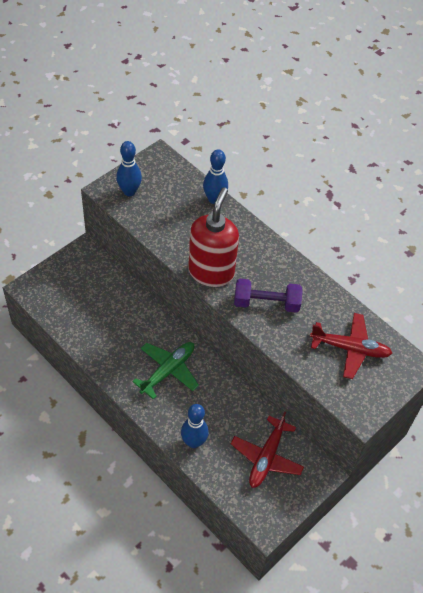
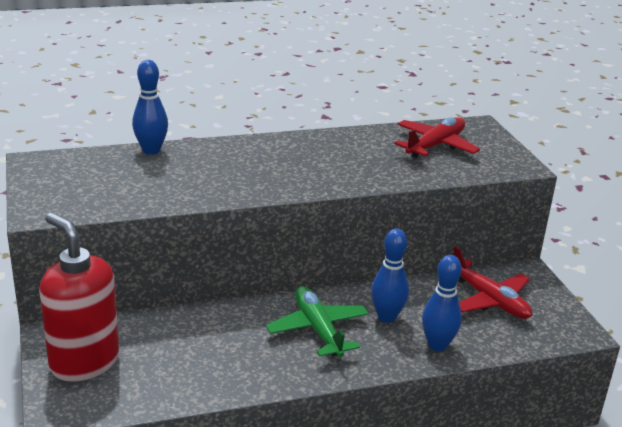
camera: 60 degrees left, 25 degrees down
blue bowling pin [116,141,142,196] -> blue bowling pin moved to [371,229,409,323]
red soap dispenser [188,187,239,287] -> red soap dispenser moved to [39,213,119,382]
purple dumbbell [234,278,302,313] -> none

